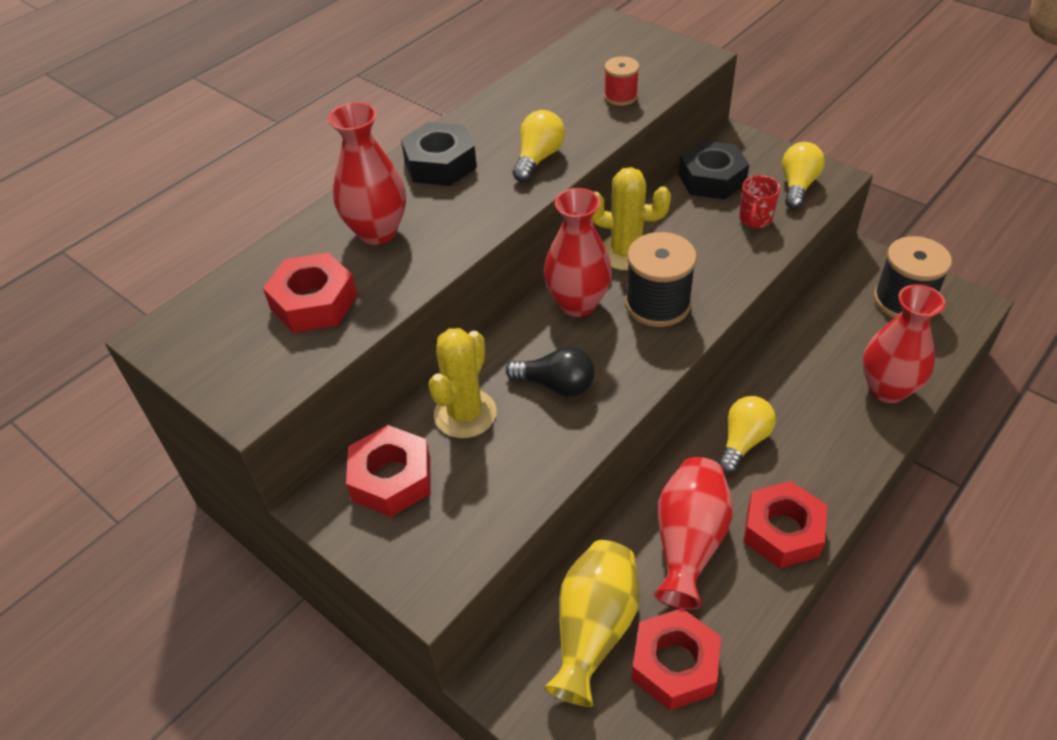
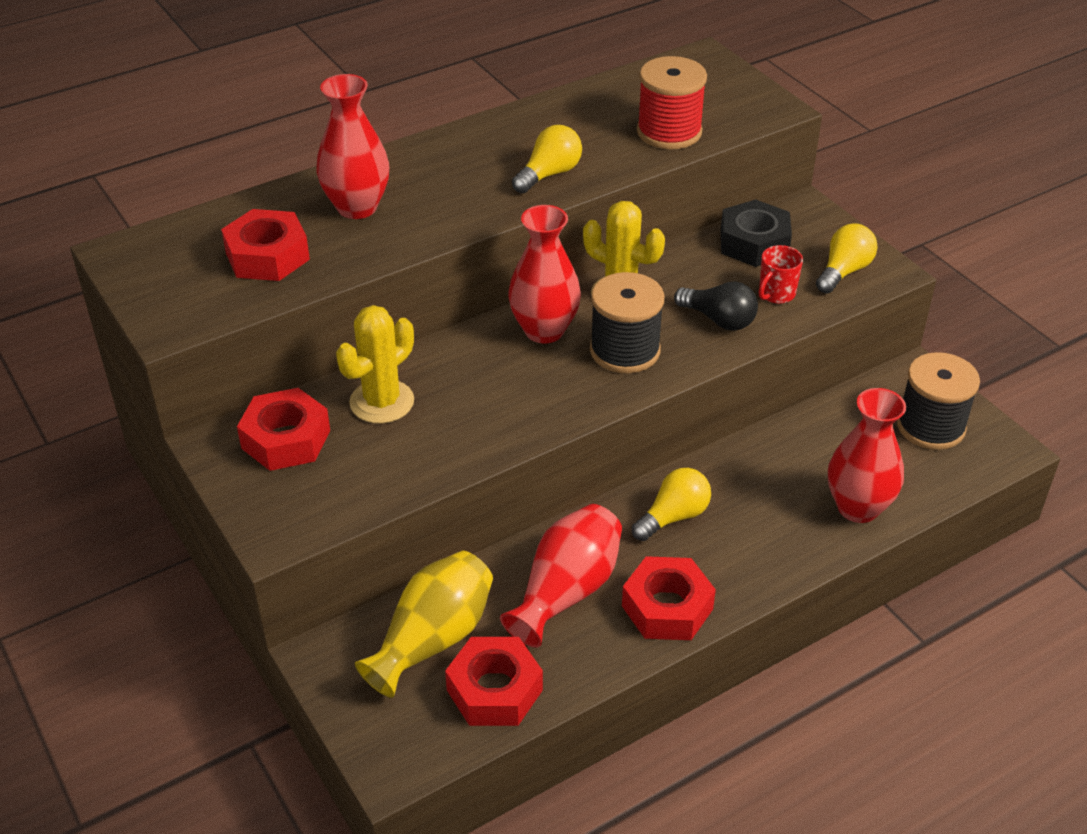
camera: 15 degrees right, 5 degrees down
black nut [401,122,477,186] -> none
black light bulb [506,346,595,396] -> black light bulb moved to [674,282,758,331]
red spool [604,56,639,106] -> red spool [637,56,707,149], size x1.76

